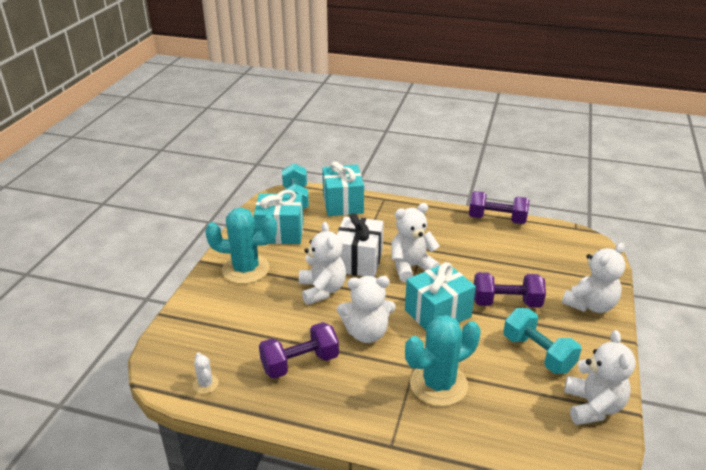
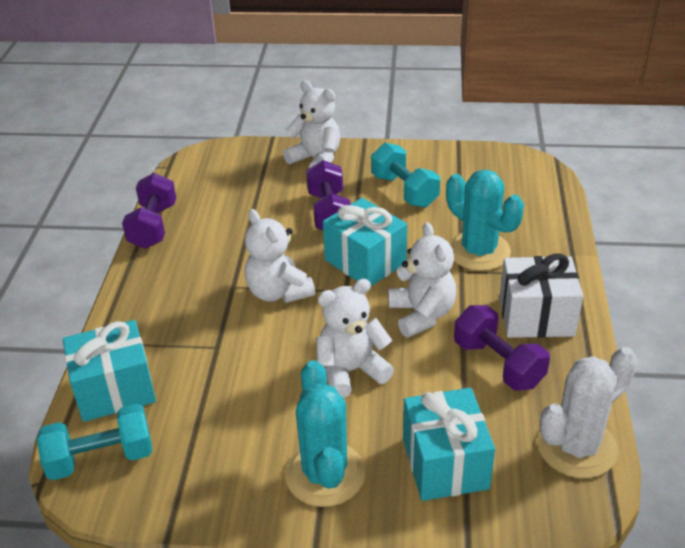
camera: 100 degrees left, 5 degrees up
white cactus [193,353,219,394] -> white cactus [537,347,638,478], size x2.28
turquoise gift [254,190,304,244] -> turquoise gift moved to [403,388,495,501]
white gift [337,213,384,277] -> white gift moved to [499,253,583,338]
turquoise dumbbell [503,308,581,374] -> turquoise dumbbell turned 75 degrees counterclockwise [371,143,440,208]
white teddy bear [564,330,636,425] -> none

